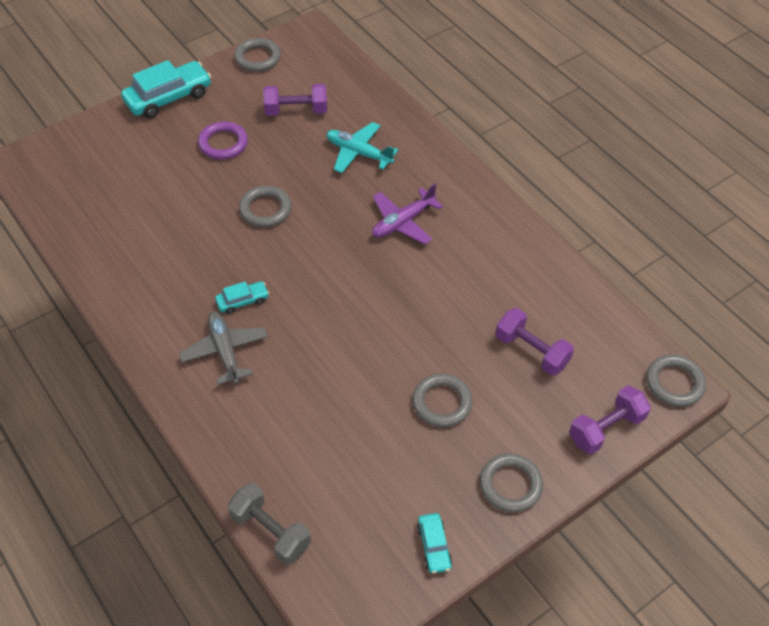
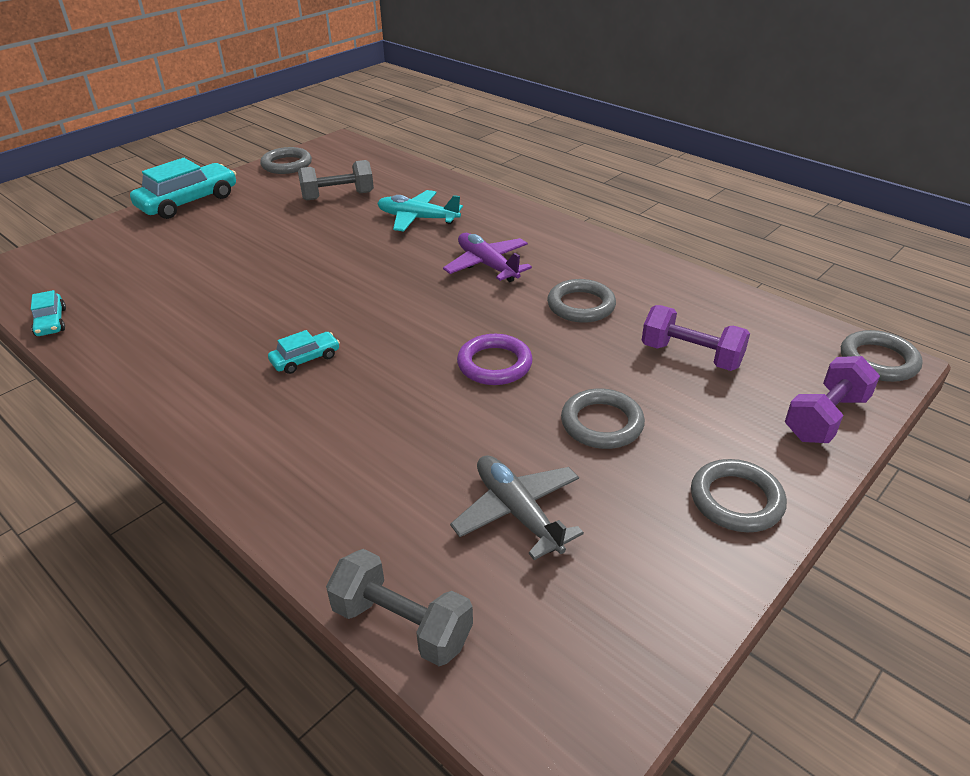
camera: 10 degrees left, 15 degrees down
grey plane [179,311,268,385] -> grey plane moved to [450,455,584,560]
purple ring [198,121,248,160] -> purple ring moved to [457,334,533,385]
grey ring [239,186,291,227] -> grey ring moved to [547,279,616,323]
purple dumbbell [263,84,327,116] -> grey dumbbell [298,160,374,201]
purple plane [372,183,443,244] -> purple plane turned 105 degrees clockwise [443,233,532,282]
turquoise car [417,513,452,574] -> turquoise car moved to [31,290,66,336]

